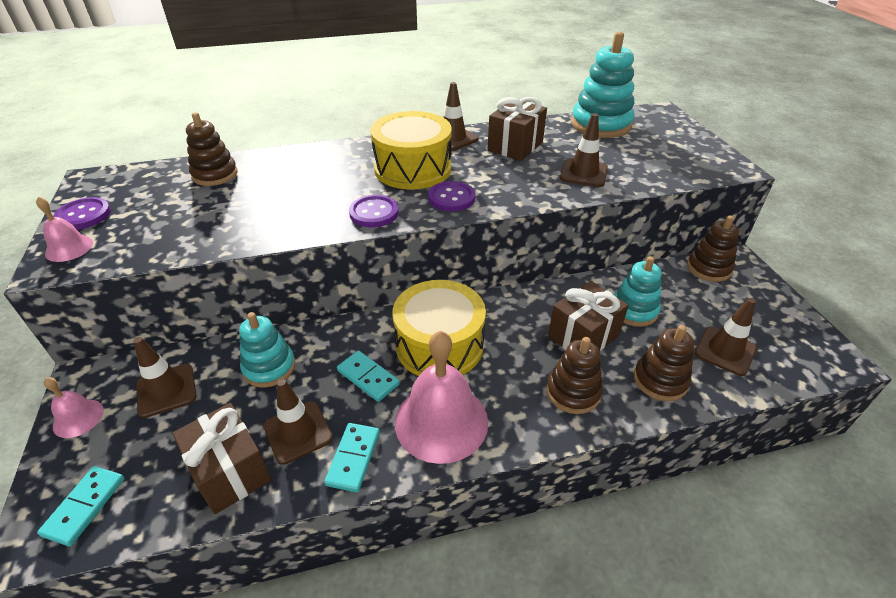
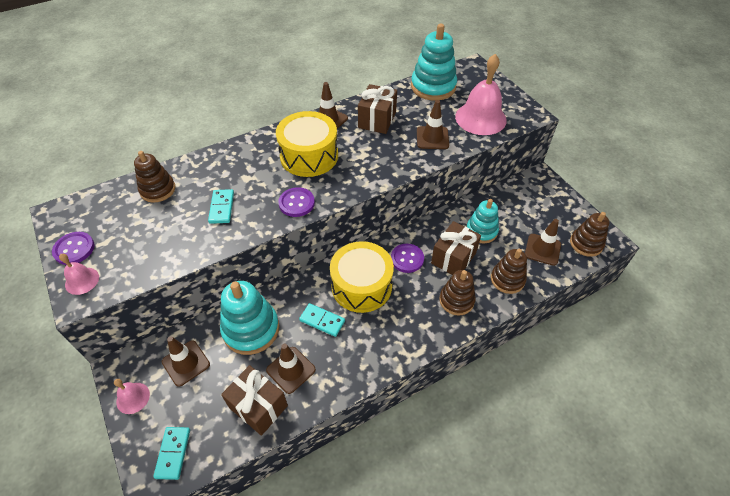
camera: 15 degrees left, 10 degrees up
turquoise stacking toy [239,312,295,388] -> turquoise stacking toy [220,281,279,355], size x1.56
turquoise domino [324,423,380,492] -> turquoise domino moved to [208,189,234,224]
pink bell [395,331,488,464] -> pink bell moved to [455,54,507,135]
purple button [428,181,476,212] -> purple button moved to [391,244,424,273]
brown stacking toy [687,216,739,282] -> brown stacking toy moved to [570,212,610,257]

